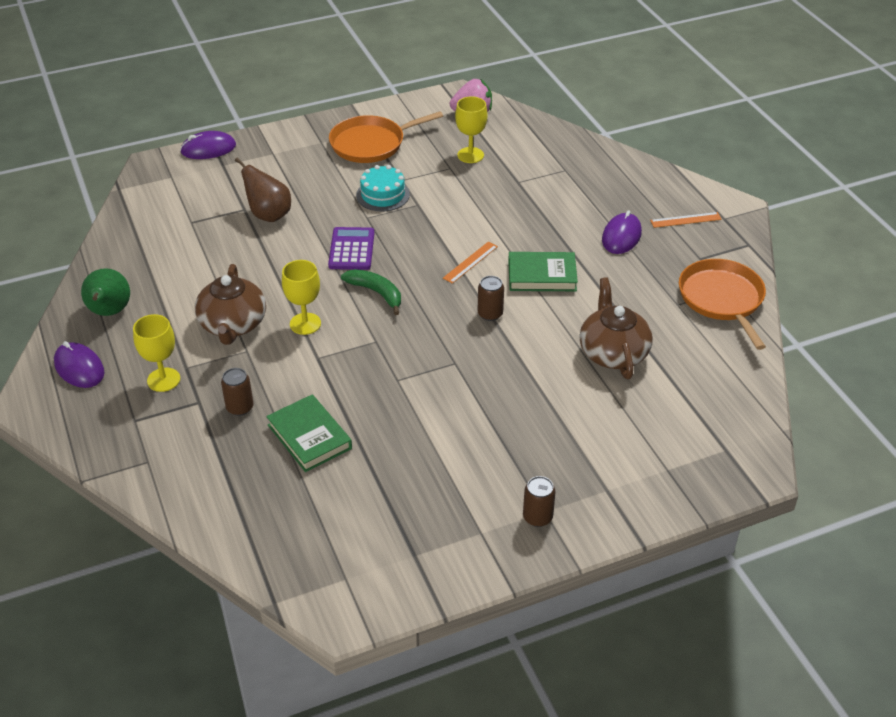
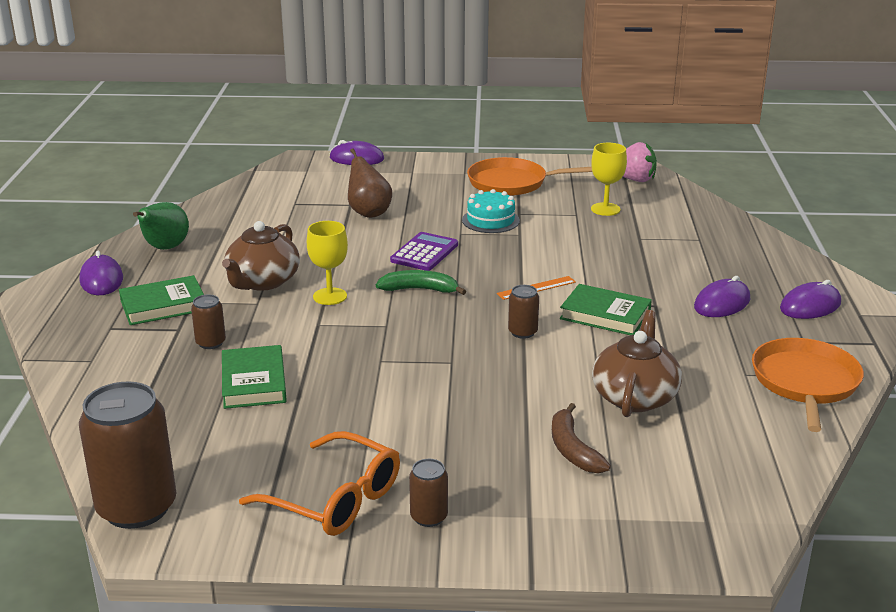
camera: 25 degrees right, 15 degrees down
yellow goblet [133,314,180,392] -> green book [119,275,204,325]
green banana [341,269,401,315] -> green banana turned 60 degrees counterclockwise [376,270,466,295]
orange ruler [650,212,722,228] -> purple mouse [780,280,841,319]
none -> brown can [79,382,176,529]
none -> orange glasses [239,431,400,536]
none -> brown banana [552,403,611,473]

